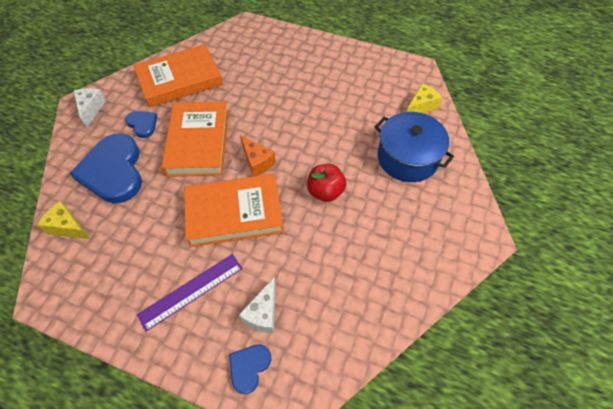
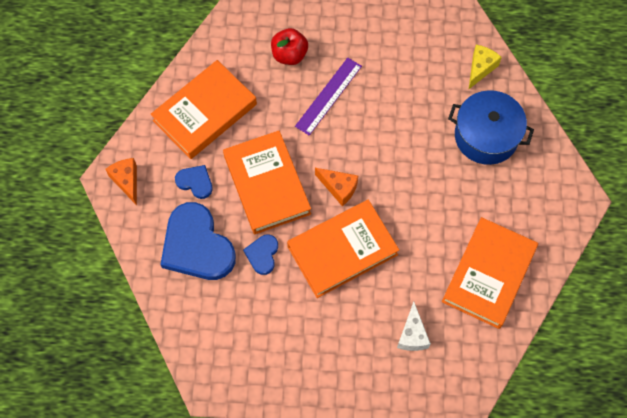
camera: 20 degrees left, 10 degrees up
yellow cheese [37,201,90,239] -> none
white cheese [74,88,106,128] -> orange cheese [105,158,137,205]
purple ruler [137,254,243,331] -> purple ruler moved to [295,58,362,136]
blue heart [229,344,271,394] -> blue heart moved to [243,234,278,275]
red apple [307,164,347,202] -> red apple moved to [271,28,308,65]
none -> orange book [442,217,538,329]

